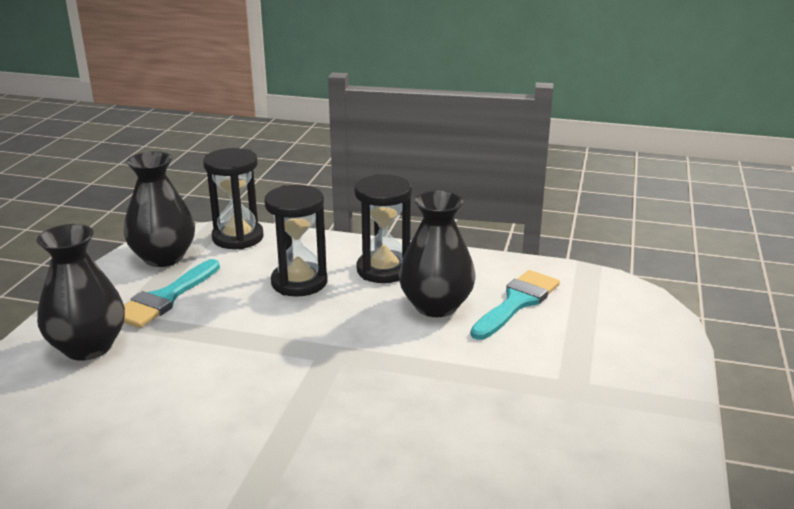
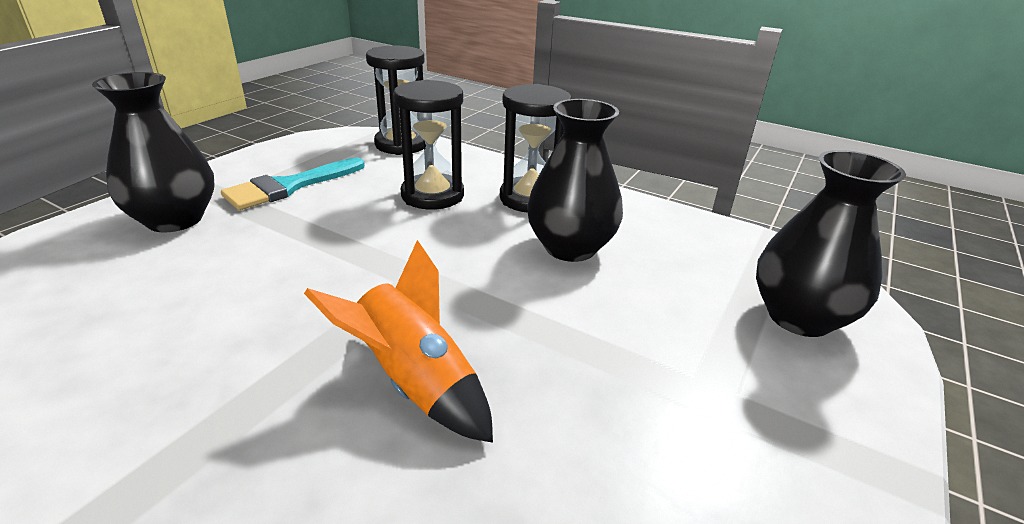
camera: 15 degrees right, 5 degrees up
black vase [123,151,195,267] -> black vase moved to [756,150,906,337]
turquoise brush [470,270,560,340] -> none
none -> orange rocket [304,240,493,443]

